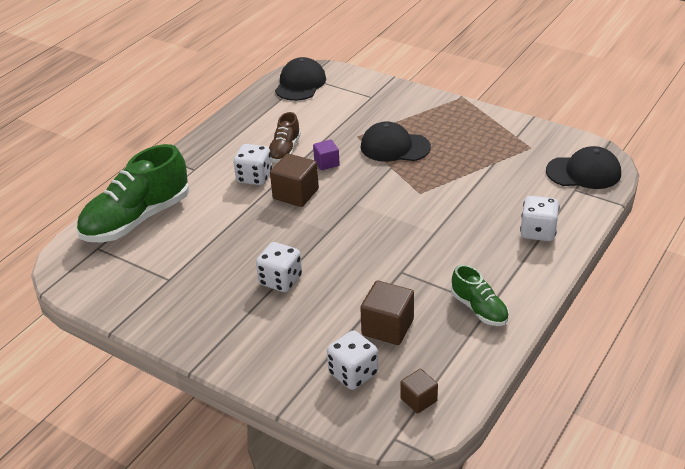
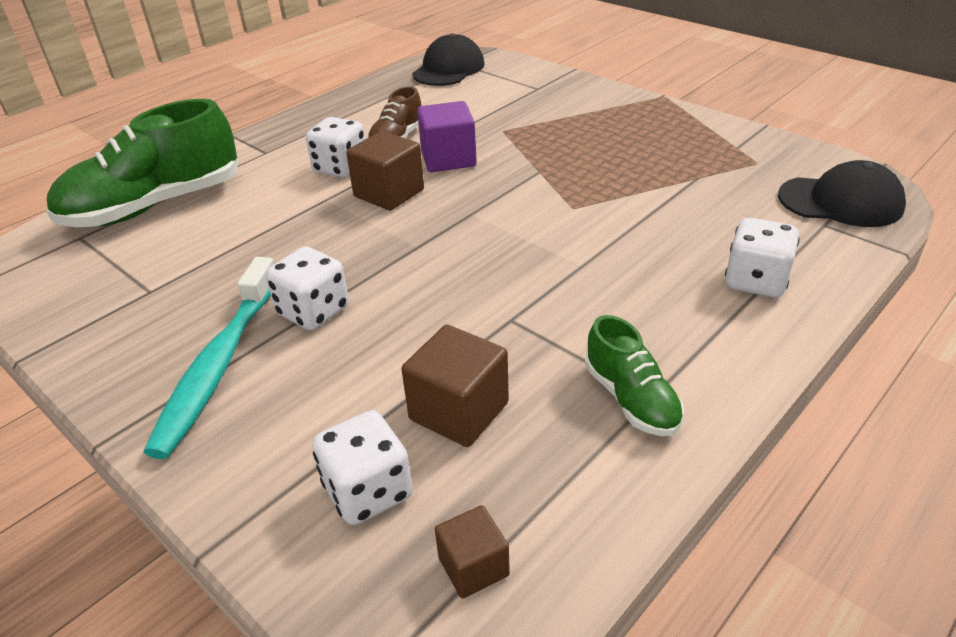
camera: 10 degrees right, 0 degrees up
purple cube [313,139,340,170] -> purple cube [417,101,477,172], size x1.65
black cap [361,121,431,162] -> none
none -> turquoise toothbrush [143,257,274,459]

